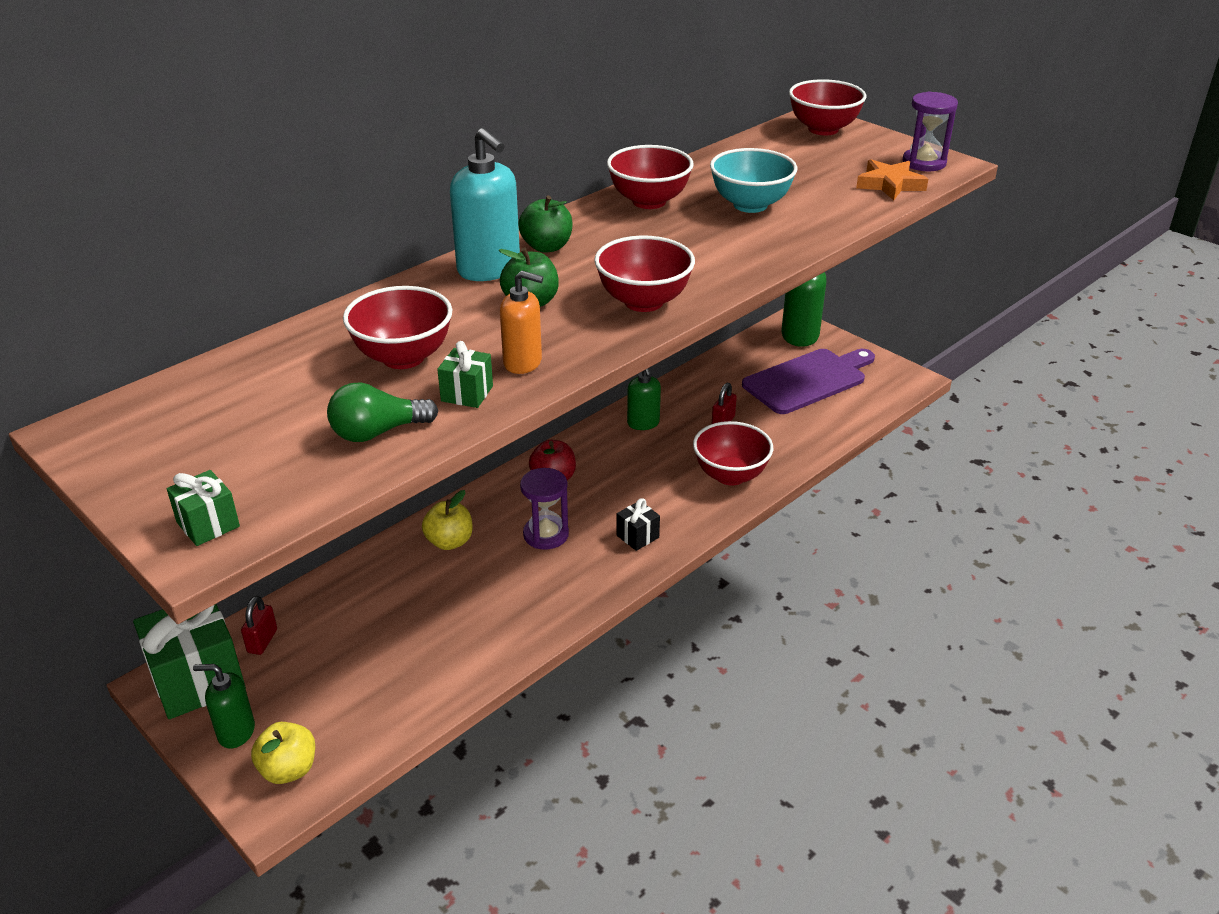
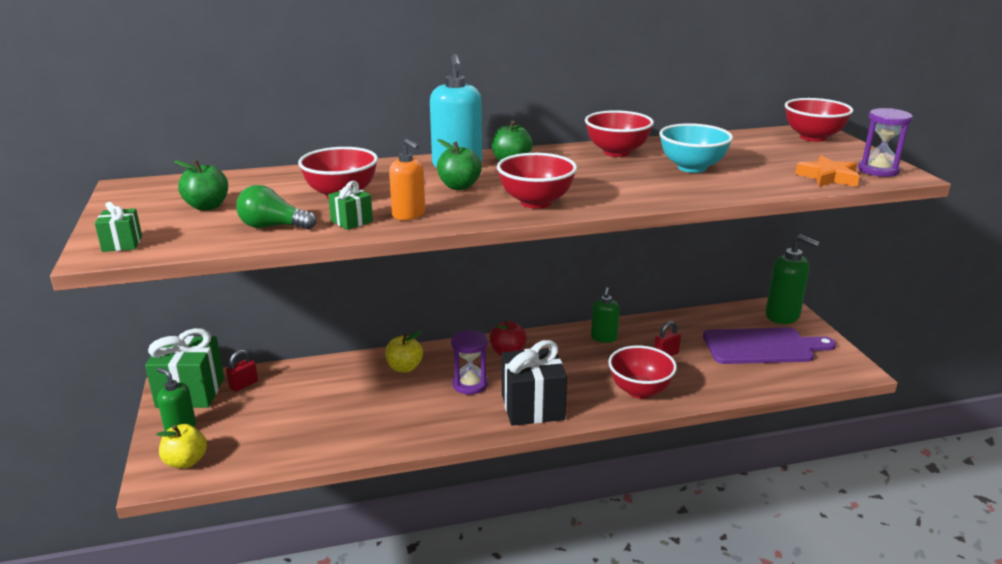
camera: 30 degrees right, 10 degrees down
black gift [616,498,660,551] -> black gift [502,340,567,426], size x2.14
none -> green apple [174,160,228,211]

